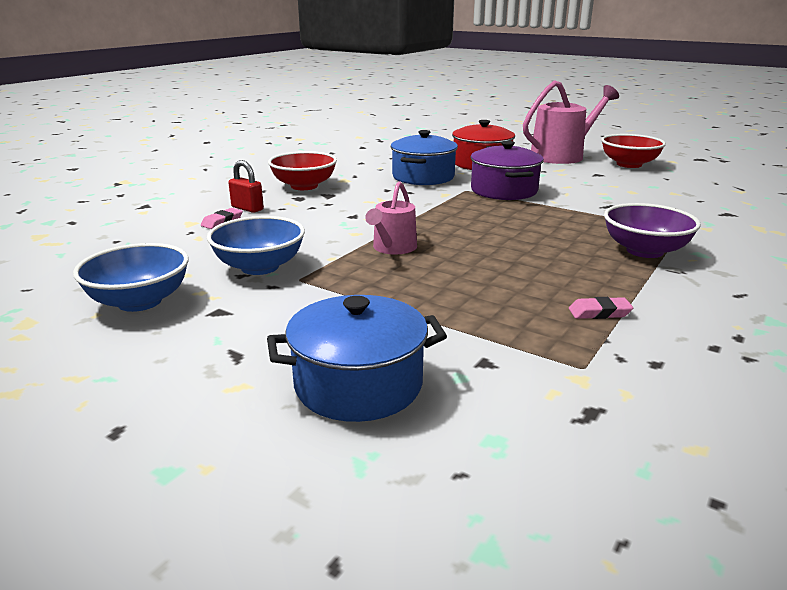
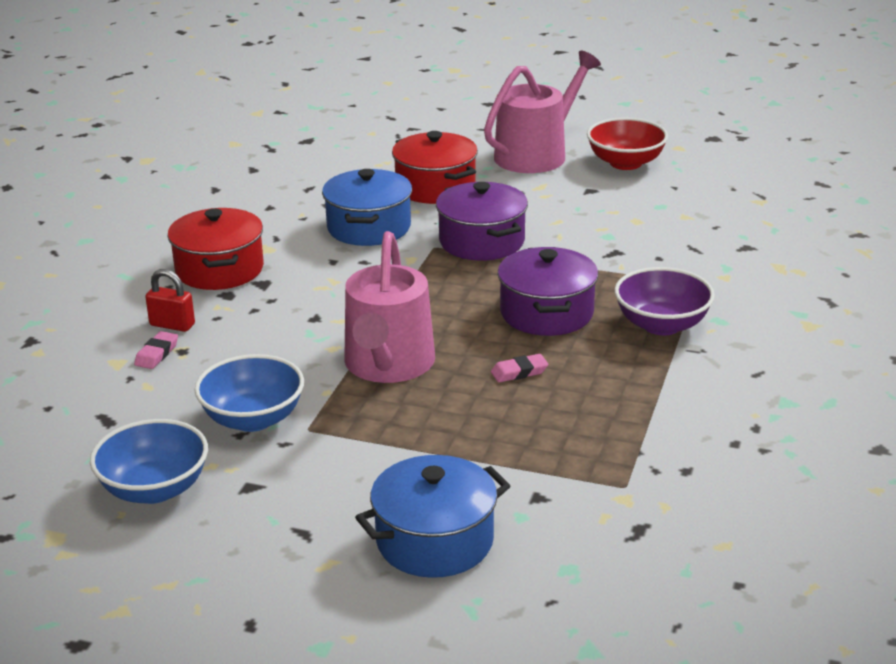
camera: 15 degrees left, 5 degrees up
red bowl [268,151,337,190] -> red pot [168,208,264,290]
pink watering can [365,181,417,254] -> pink watering can [344,231,435,383], size x1.77
pink eraser [569,297,633,319] -> pink eraser moved to [491,354,548,383]
none -> purple pot [498,247,598,336]

